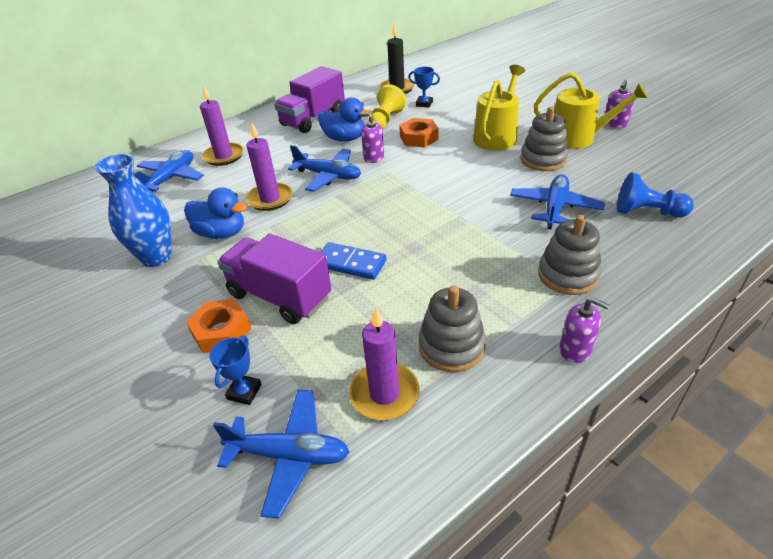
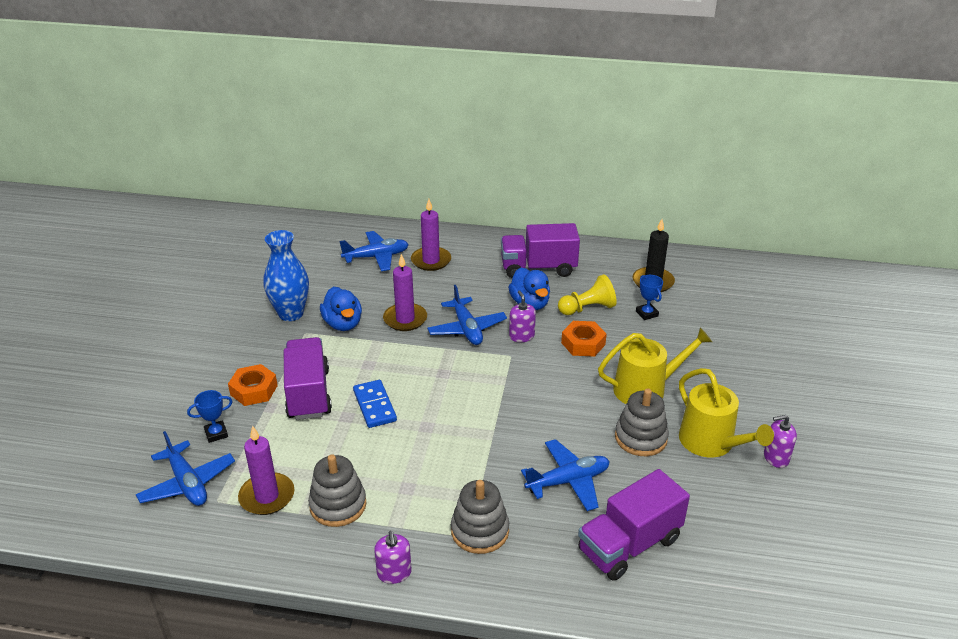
camera: 45 degrees right, 5 degrees down
blue pawn [617,172,694,217] -> purple truck [578,469,690,581]

